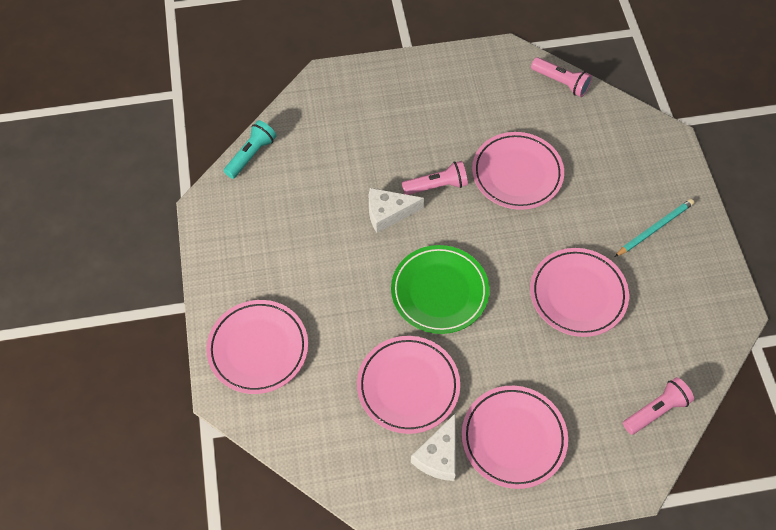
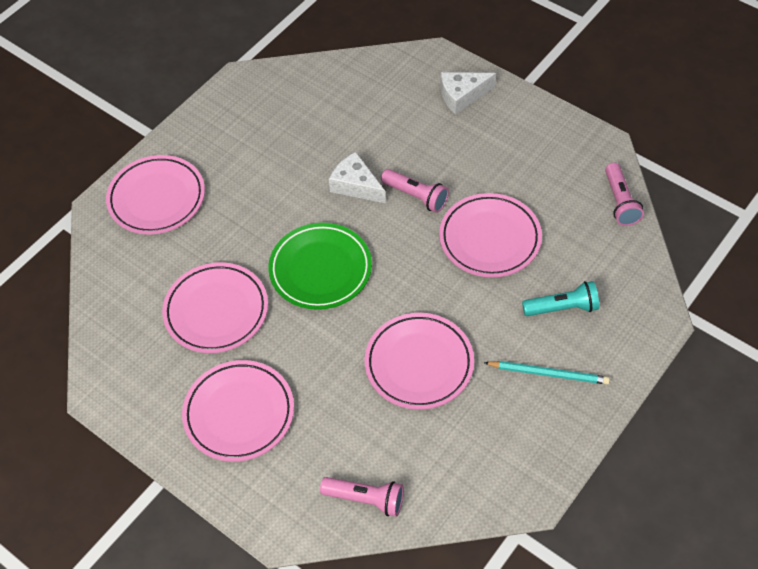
camera: 50 degrees right, 5 degrees down
turquoise flashlight [224,120,276,179] -> turquoise flashlight moved to [522,281,599,316]
white cheese [411,414,456,481] -> white cheese moved to [441,72,496,115]

